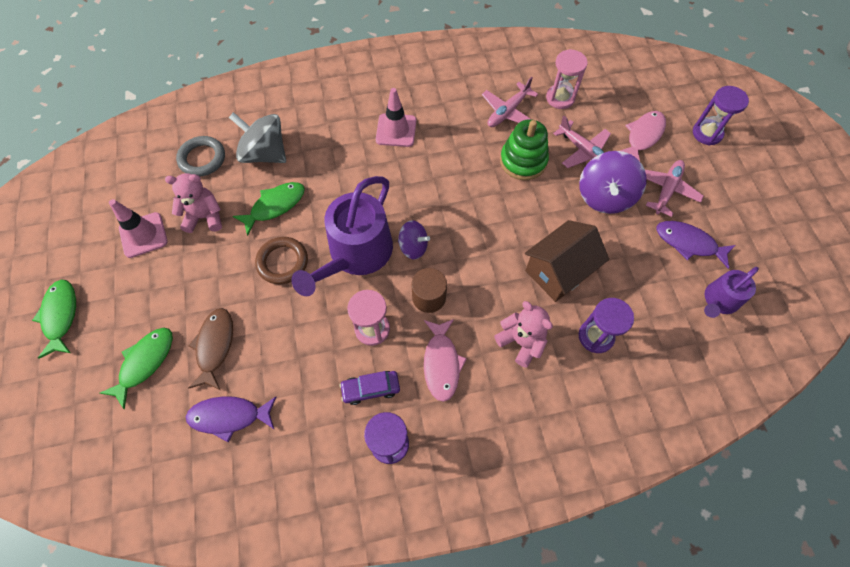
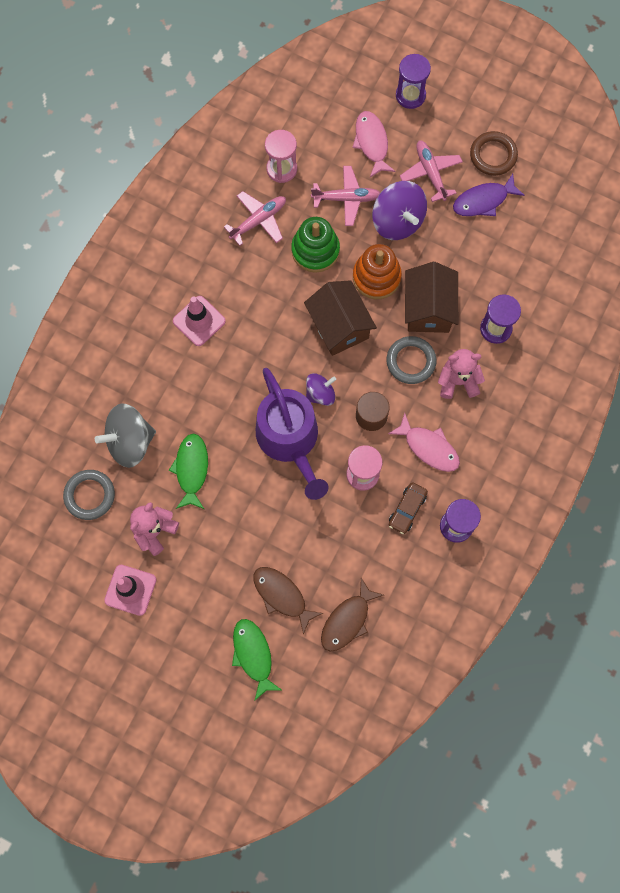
camera: 50 degrees left, 10 degrees up
green fish [32,279,76,359] -> none
purple fish [186,396,276,442] -> brown fish [321,578,383,652]
brown ring [255,237,308,284] -> brown ring moved to [470,131,518,176]
purple car [340,371,400,405] -> brown car [389,482,428,534]
pink plane [482,77,538,127] -> pink plane turned 120 degrees counterclockwise [224,191,286,246]
purple watering can [704,267,759,318] -> none
none -> brown house [304,280,377,356]
none -> orange stacking toy [353,244,402,299]
none -> grey ring [387,336,436,384]

